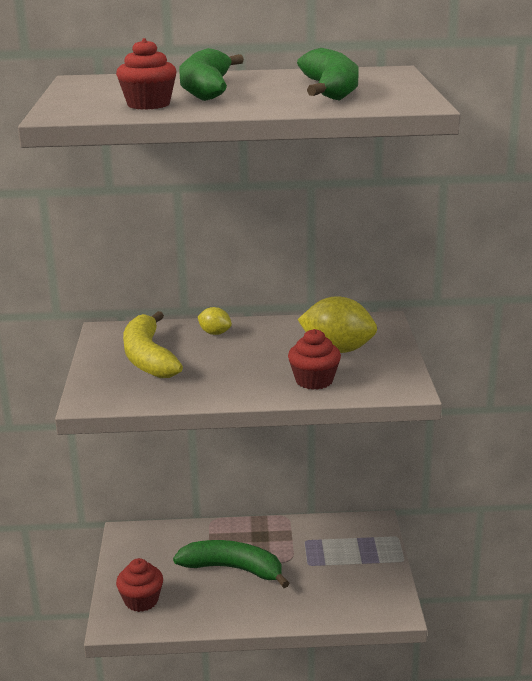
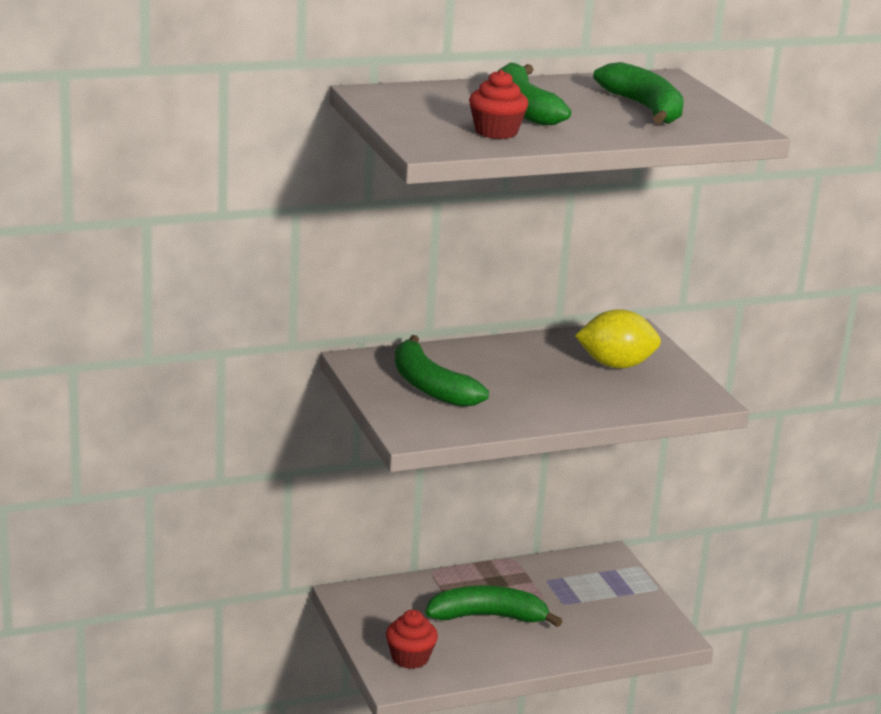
camera: 20 degrees left, 0 degrees up
yellow banana [123,311,183,378] -> green banana [395,335,489,407]
yellow lemon [198,307,232,335] -> none
red cupcake [288,329,341,390] -> none

